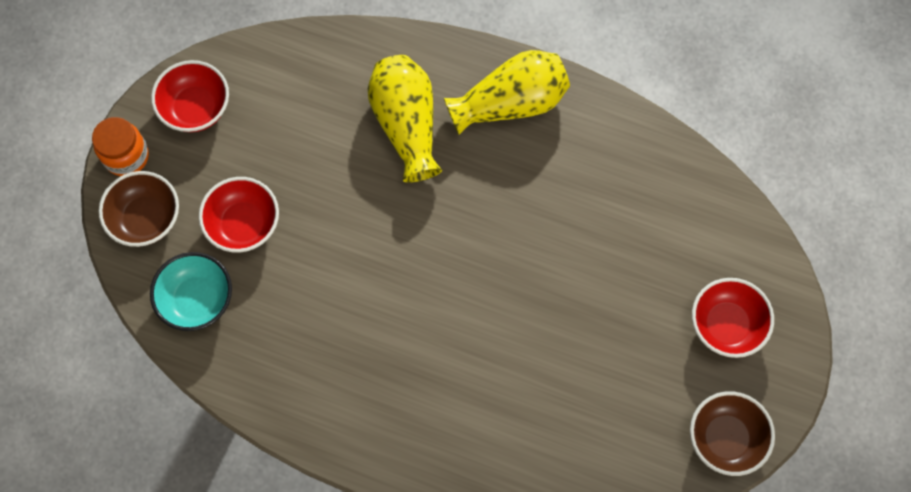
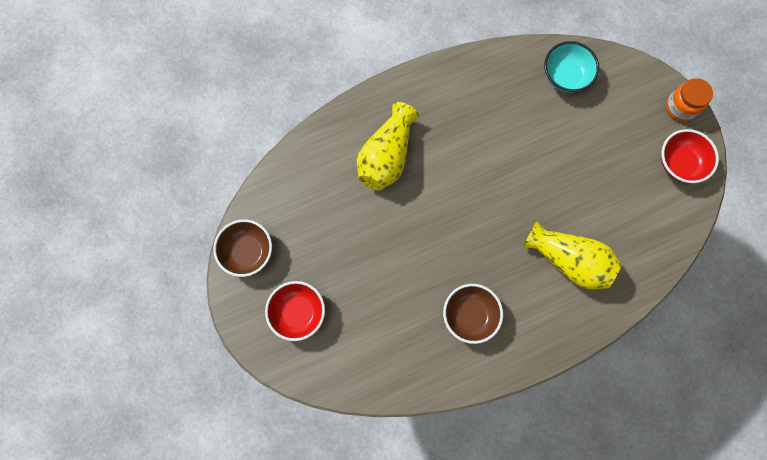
camera: 135 degrees right, 5 degrees up
brown bowl [99,171,179,247] -> brown bowl moved to [443,284,503,344]
red bowl [199,177,279,253] -> none
yellow vase [444,50,570,135] -> yellow vase moved to [357,102,419,190]

